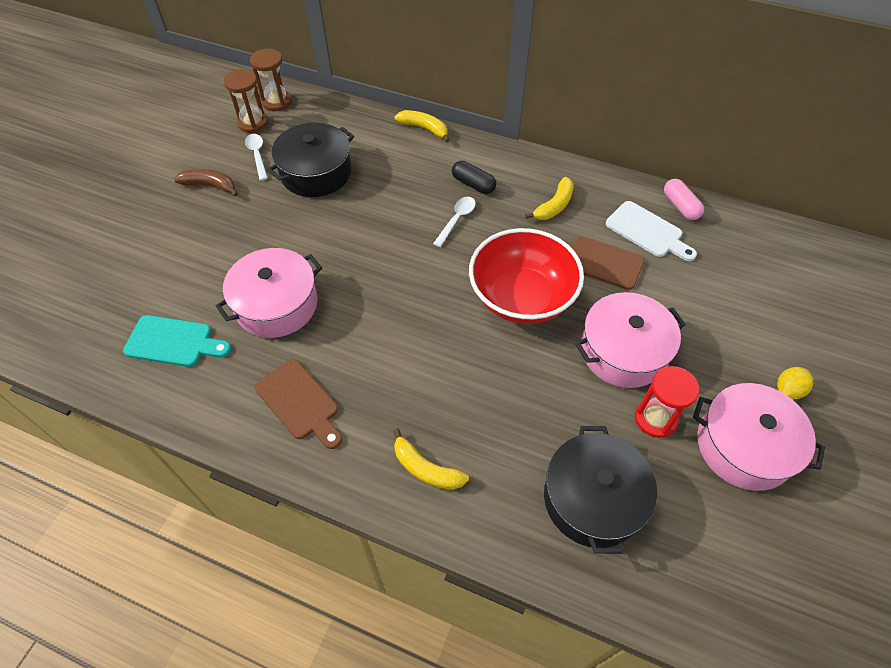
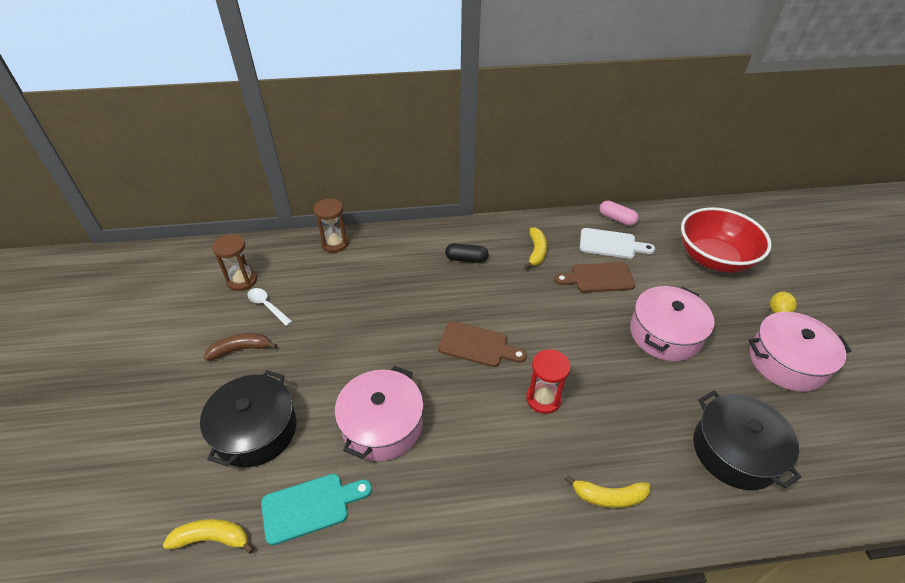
camera: 30 degrees left, 10 degrees down
brown hourglass [250,49,292,111] -> brown hourglass moved to [314,198,349,253]
brown cutting board [255,359,342,449] -> brown cutting board moved to [438,321,527,367]
black pot [267,123,354,197] -> black pot moved to [200,370,297,467]
yellow banana [394,110,450,142] -> yellow banana moved to [163,519,254,554]
white spoon [433,197,476,247] -> none
red bowl [469,228,584,324] -> red bowl moved to [681,207,772,273]
red hourglass [635,366,699,438] -> red hourglass moved to [526,349,570,414]

